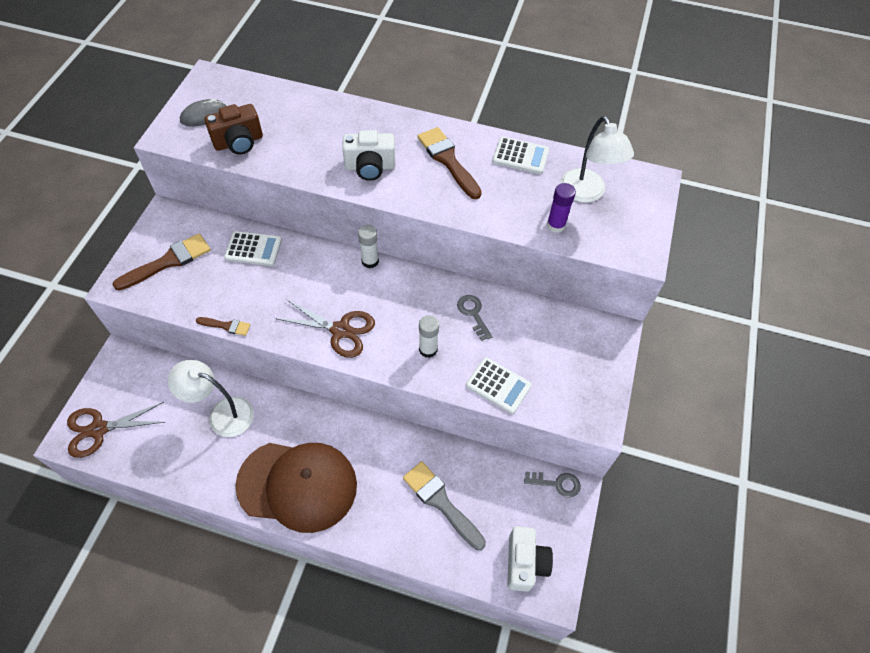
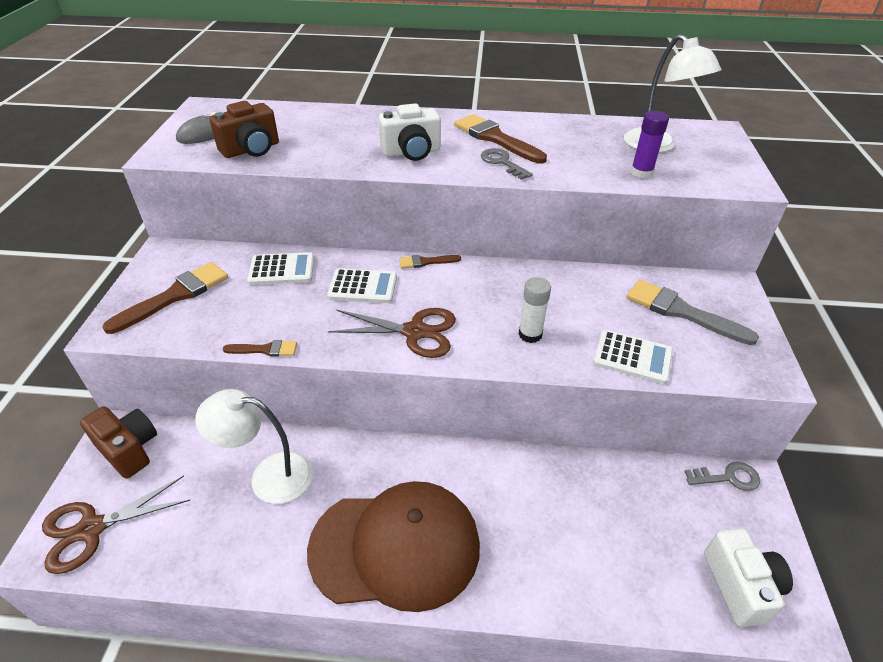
camera: 10 degrees left, 15 degrees down
white glue stick [358,225,379,268] -> brown brush [399,255,461,268]
grey brush [403,461,486,550] -> grey brush moved to [626,280,759,345]
grey key [457,295,492,341] -> grey key moved to [481,148,533,180]
white calculator [492,137,549,174] -> white calculator moved to [327,268,397,303]
none -> brown camera [80,406,157,479]

